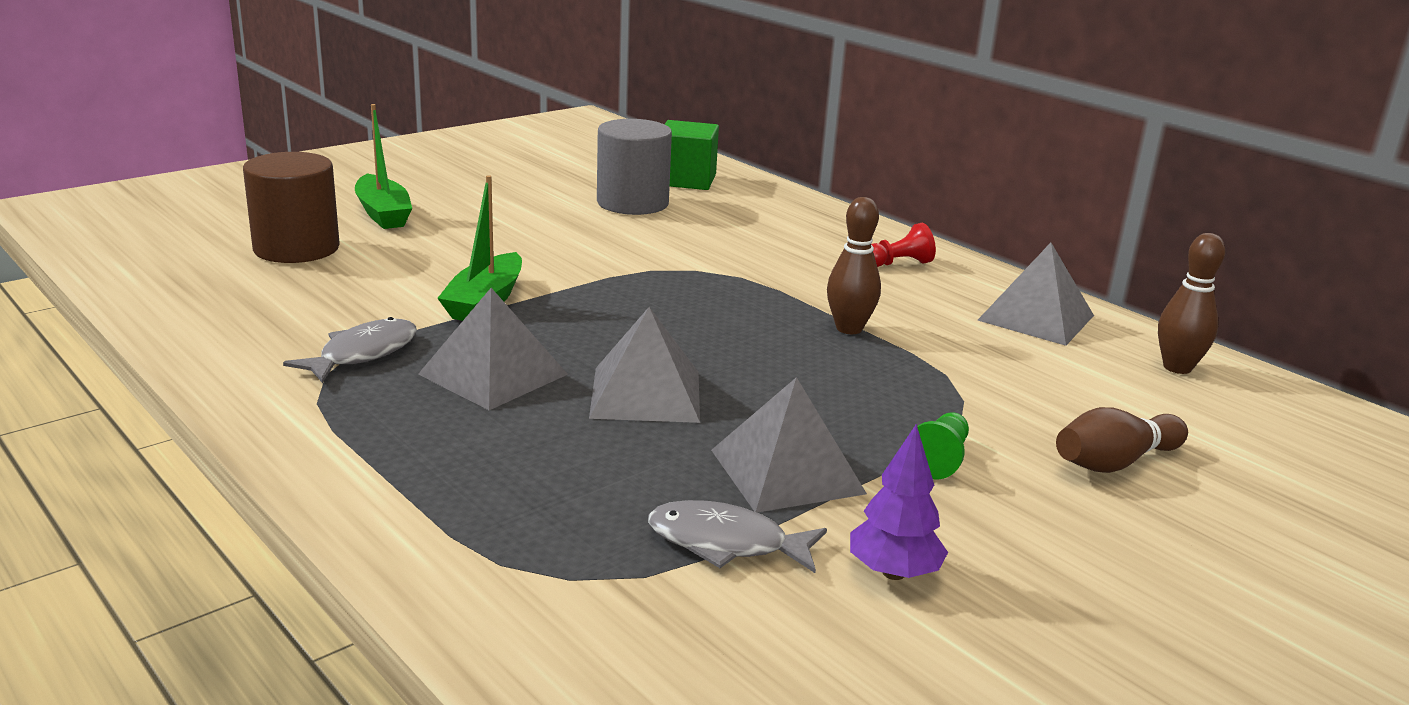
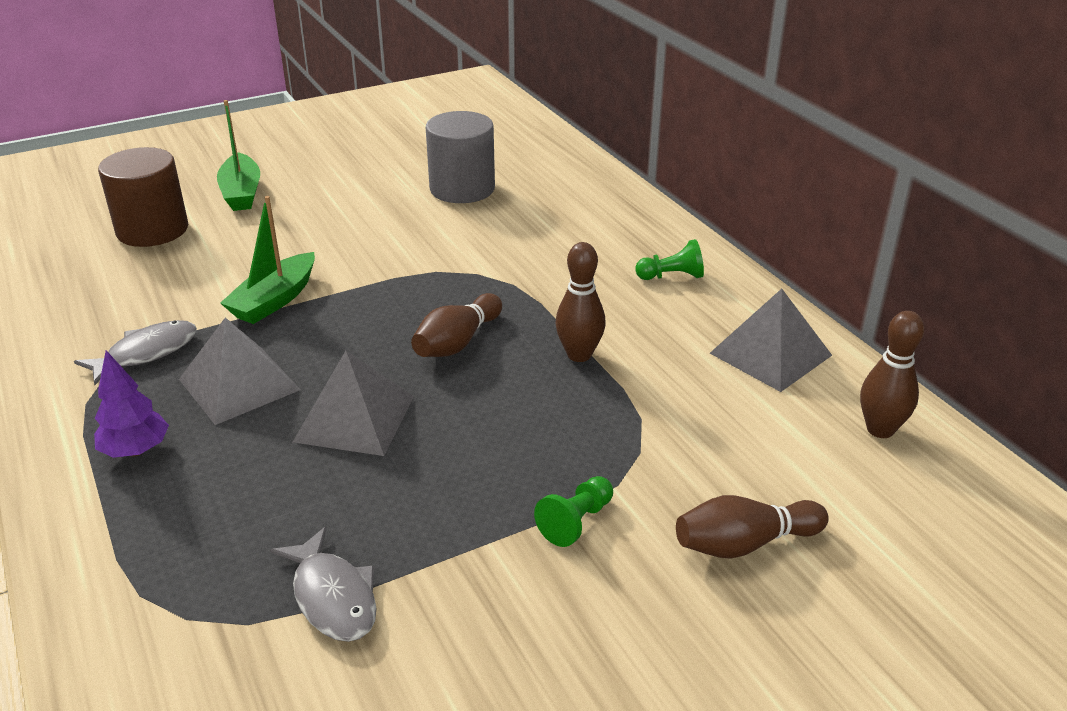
camera: 15 degrees right, 10 degrees up
grey fish [648,500,827,573] -> grey fish turned 150 degrees counterclockwise [270,527,376,642]
green cube [665,120,719,190] -> none
grey pyramid [711,377,867,512] -> none
purple tree [850,424,948,580] -> purple tree moved to [94,350,169,458]
red pawn [871,223,936,267] -> green pawn [635,239,704,280]
none -> brown bowling pin [411,293,502,357]

